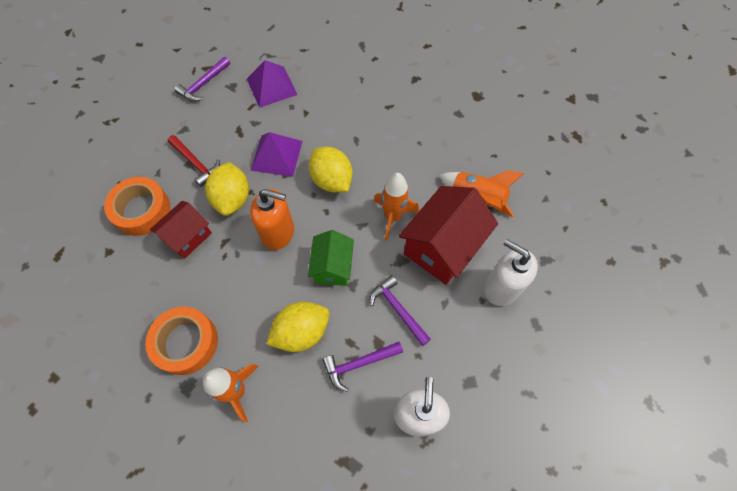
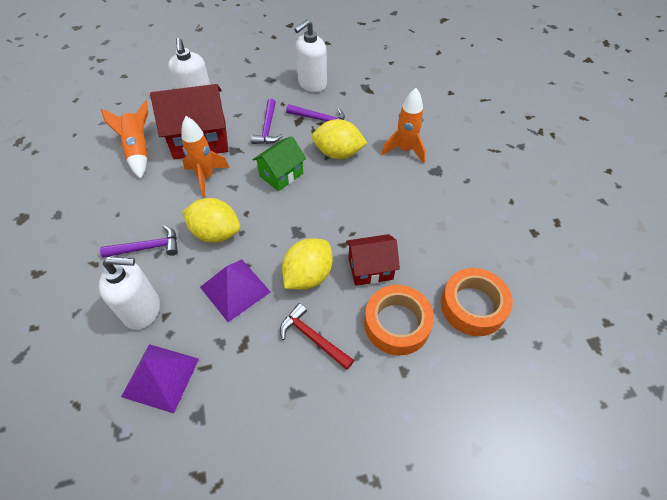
camera: 140 degrees left, 10 degrees down
orange tape [145,307,218,375] -> orange tape moved to [441,268,513,336]
red hammer [168,135,220,187] -> red hammer turned 45 degrees counterclockwise [280,303,354,370]
purple hammer [175,57,230,102] -> purple hammer moved to [100,226,178,258]
orange soap dispenser [250,189,294,250] -> none
yellow lemon [309,147,353,192] -> yellow lemon turned 75 degrees counterclockwise [182,198,240,243]
none -> white soap dispenser [99,257,160,330]

